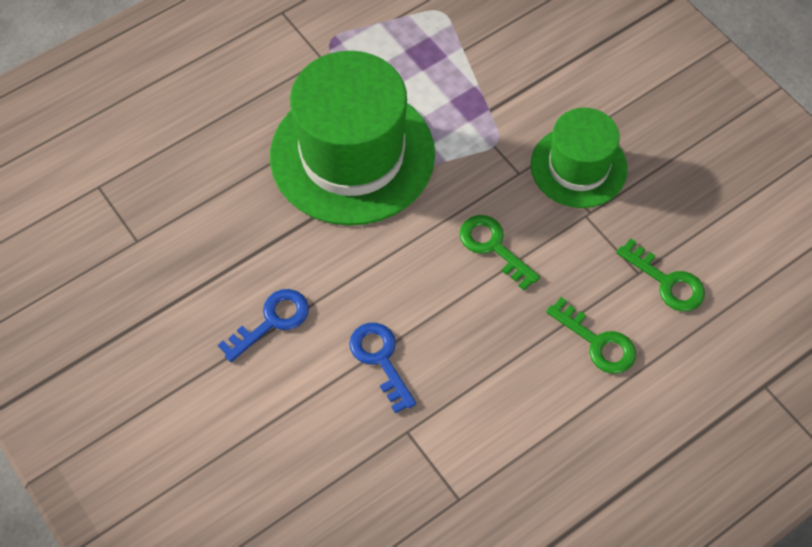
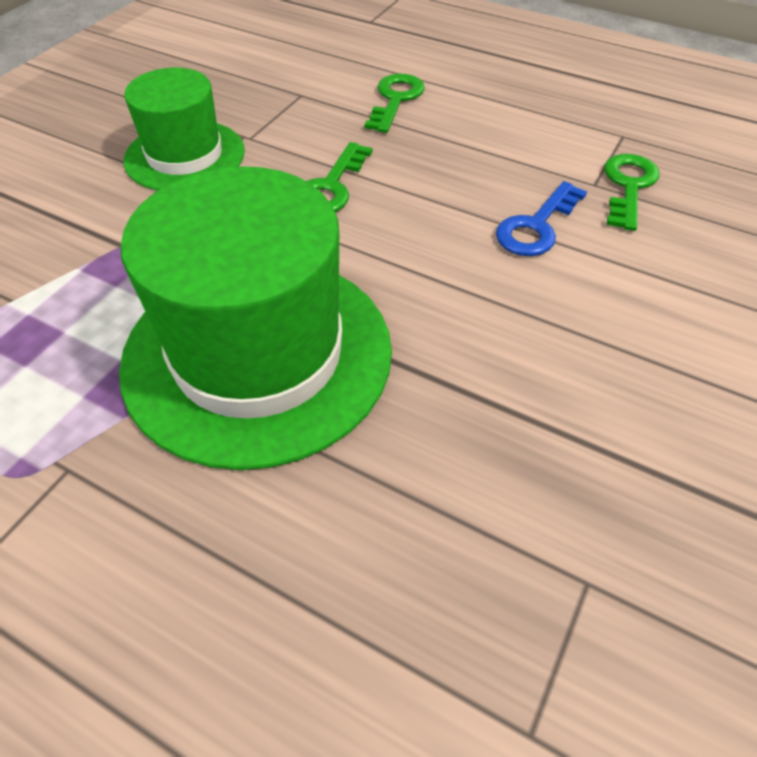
camera: 115 degrees left, 10 degrees down
blue key [218,289,309,362] -> none
green key [616,238,705,311] -> green key moved to [604,154,660,231]

